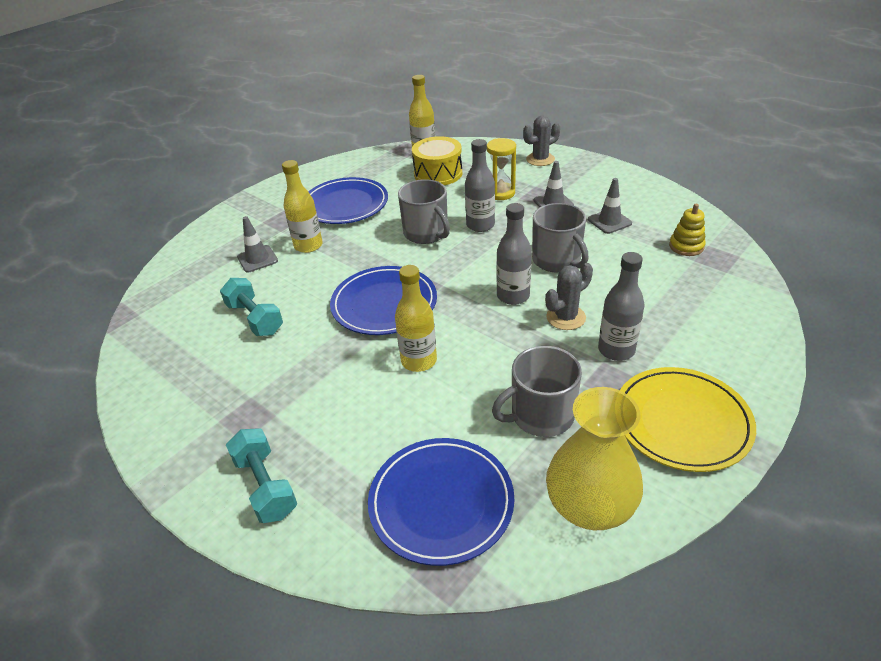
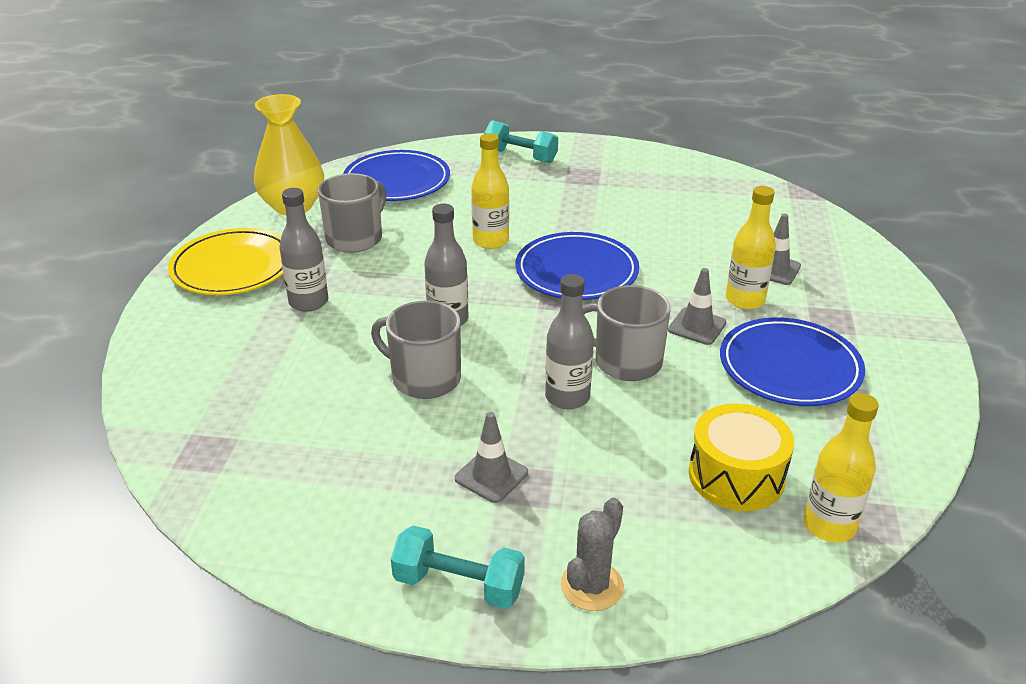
camera: 145 degrees right, 5 degrees down
turquoise dumbbell [220,278,283,336] -> turquoise dumbbell moved to [391,525,525,609]
yellow hourglass [487,138,516,200] -> none
grey cactus [545,263,593,330] -> none
grey traffic cone [588,178,632,234] -> grey traffic cone moved to [668,268,726,345]
yellow stacking toy [669,204,706,256] -> none

